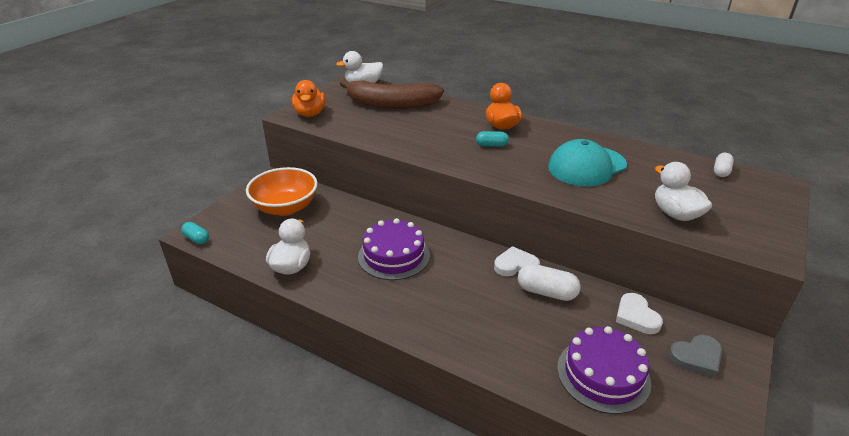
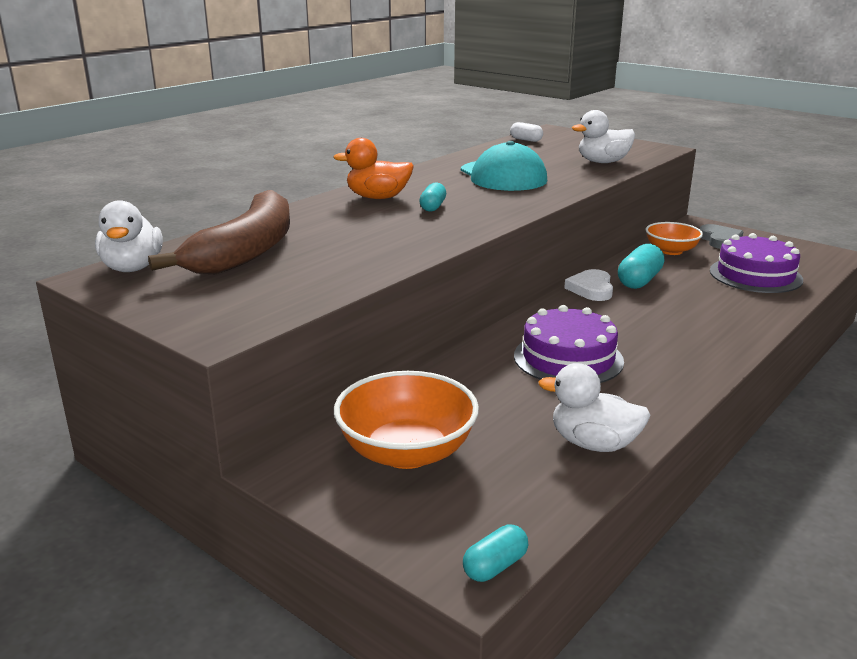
camera: 80 degrees left, 10 degrees down
orange duck [292,80,326,117] -> none
white capsule [518,264,581,301] -> turquoise capsule [618,244,664,289]
white heart [616,293,663,334] -> orange bowl [646,222,703,255]

